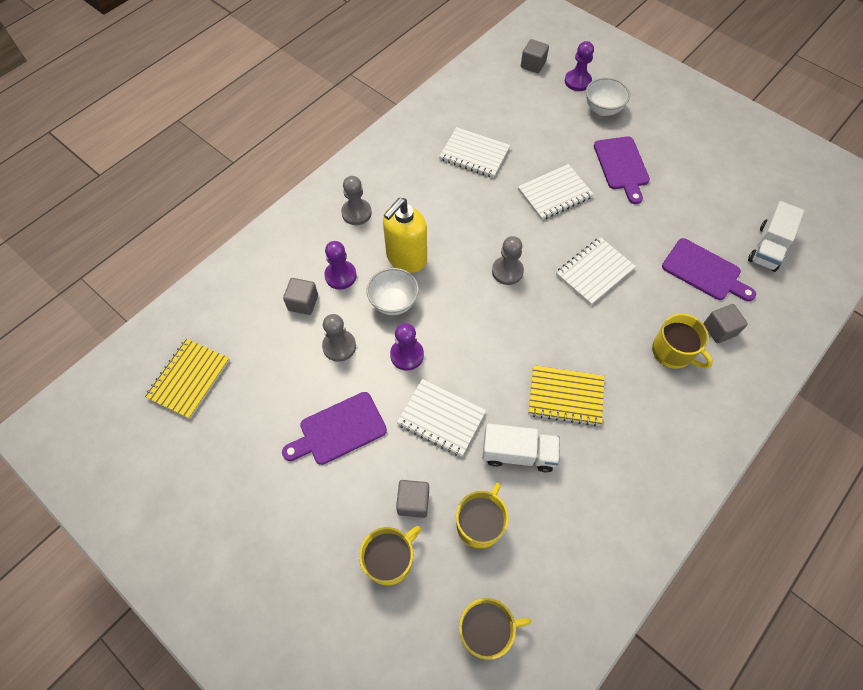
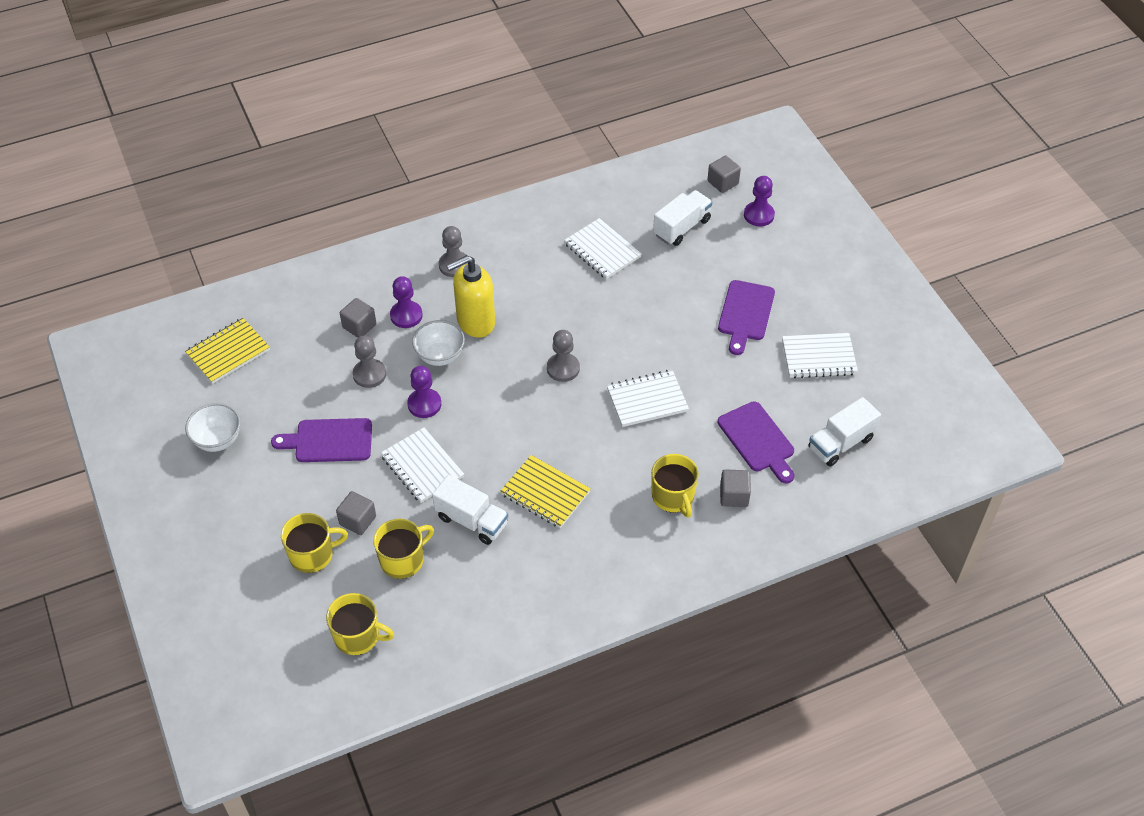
camera: 25 degrees right, 10 degrees down
white notebook [518,164,594,220] -> white notebook moved to [782,333,858,378]
white bowl [586,77,630,116] -> white bowl moved to [185,403,241,452]
none -> white truck [653,190,712,246]

